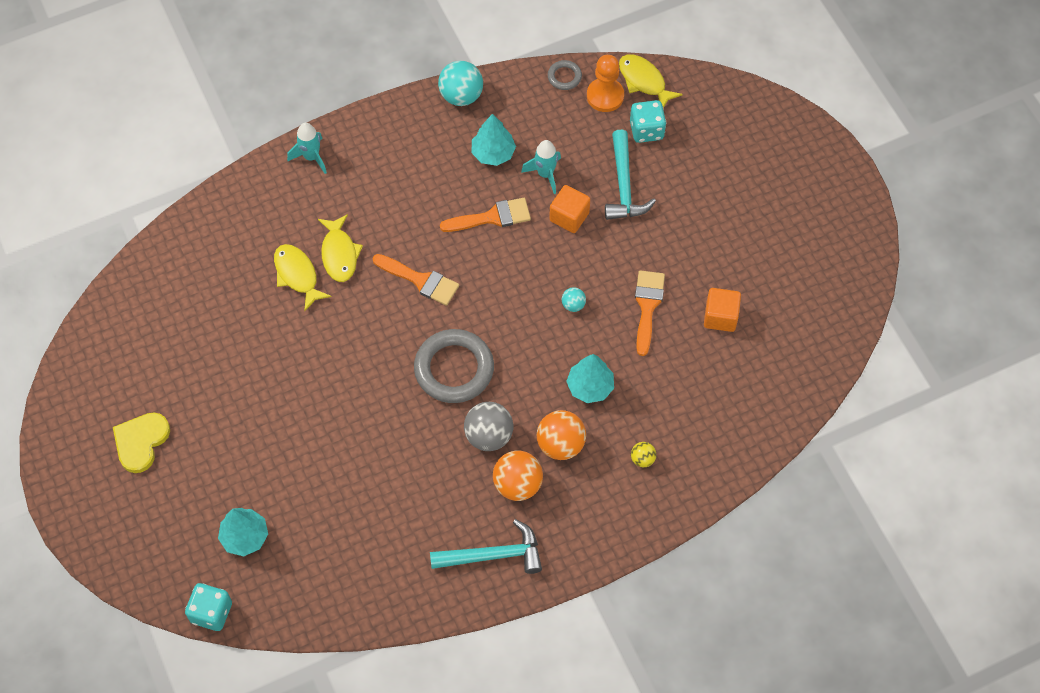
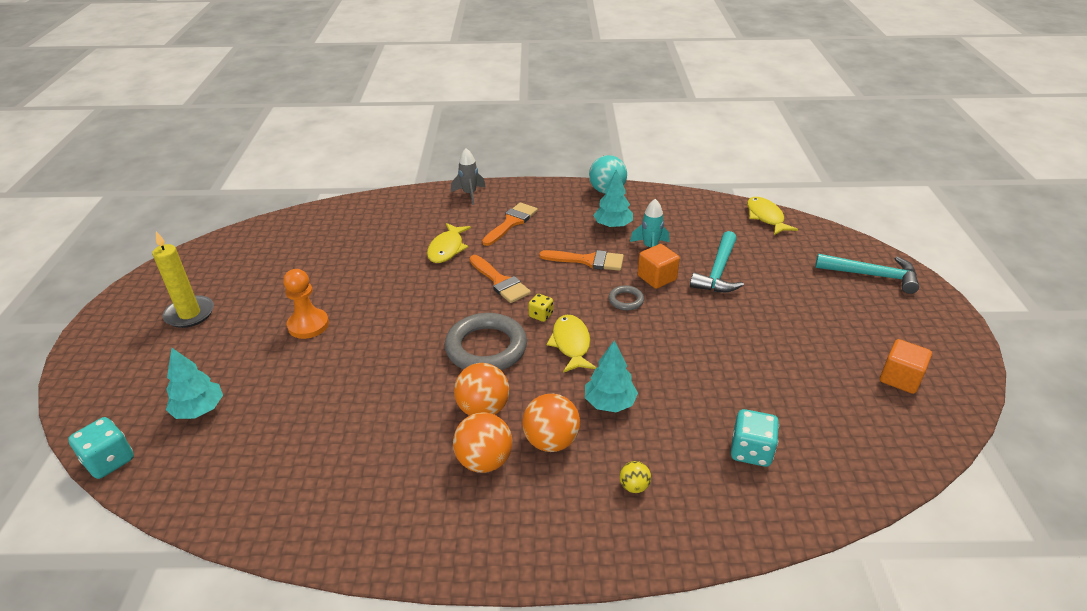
camera: 25 degrees right, 25 degrees down
yellow heart [113,412,170,473] -> yellow candle [152,231,214,328]
yellow fish [274,244,332,311] -> yellow fish moved to [547,315,596,373]
turquoise rocket [287,123,327,174] -> grey rocket [451,148,486,205]
turquoise hammer [430,519,542,574] -> turquoise hammer moved to [815,254,919,294]
grey ball [464,402,513,451] -> orange ball [454,363,509,416]
grey ring [548,60,582,90] -> grey ring moved to [608,285,644,310]
turquoise ball [562,287,586,312] -> none
orange pawn [587,55,624,112] -> orange pawn moved to [283,269,329,339]
turquoise dice [630,100,666,143] -> turquoise dice moved to [731,409,779,467]
orange brush [635,270,665,356] -> orange brush moved to [482,202,538,246]
orange cube [704,288,741,332] -> orange cube moved to [880,339,932,394]
none -> yellow dice [528,294,553,322]

